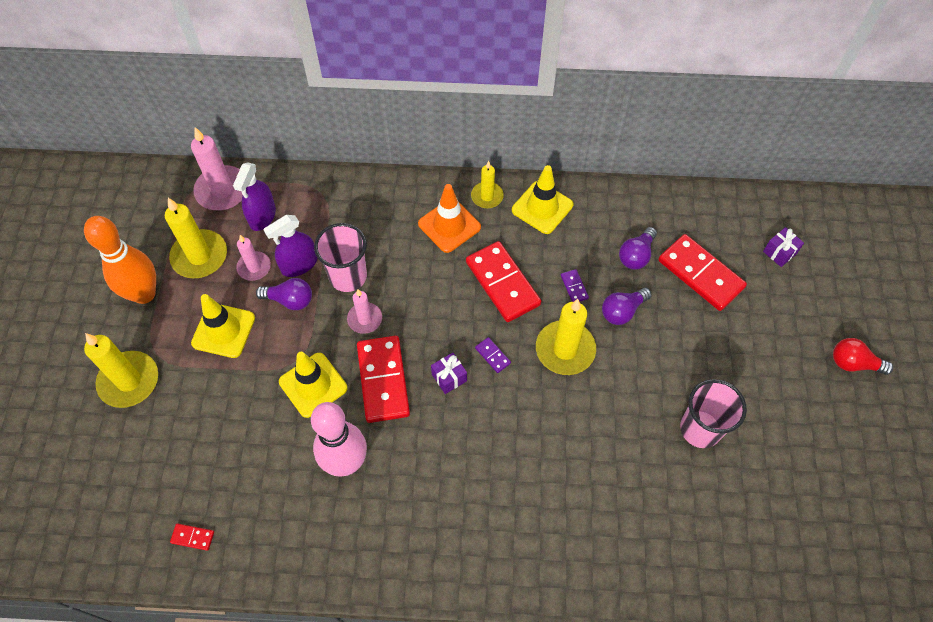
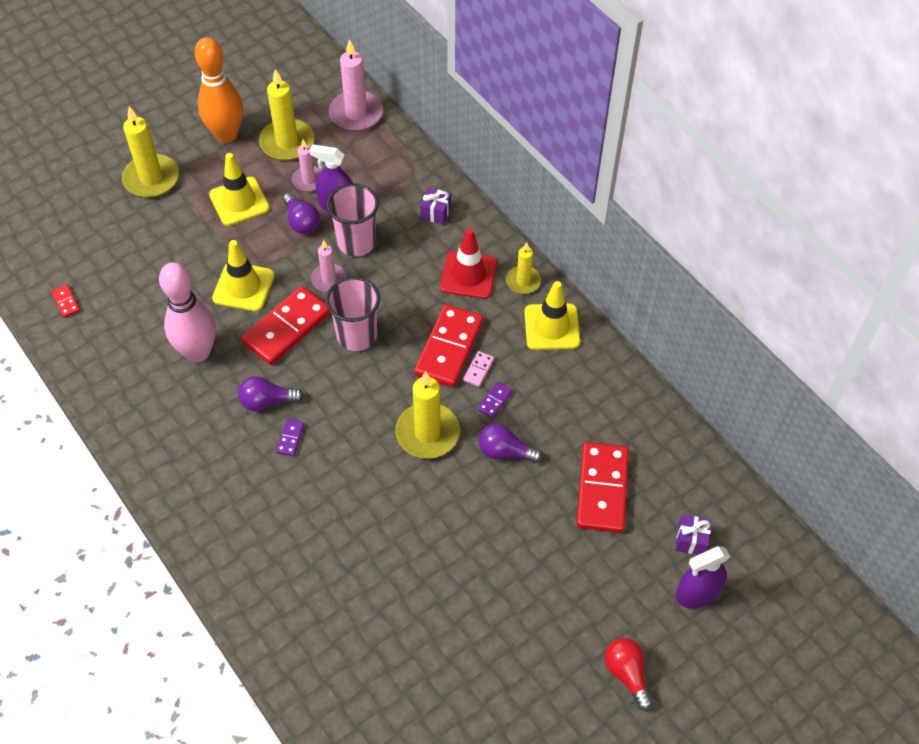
camera: 50 degrees right, 5 degrees down
purple spray bottle [233,162,276,231] -> purple spray bottle moved to [676,546,730,608]
orange traffic cone [418,184,481,253] -> red traffic cone [440,228,497,299]
purple gift [431,353,467,394] -> purple gift moved to [420,188,451,225]
purple domino [475,337,511,373] -> purple domino moved to [276,419,304,456]
purple light bulb [619,227,657,269] -> purple light bulb moved to [238,376,304,411]
pink cup [680,379,747,448] -> pink cup moved to [325,277,380,351]
none -> pink domino [463,351,494,387]

